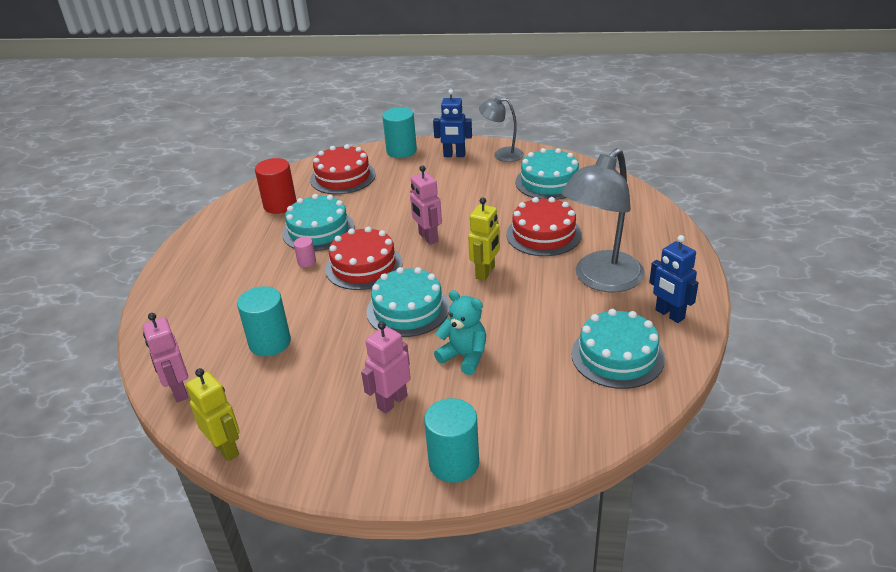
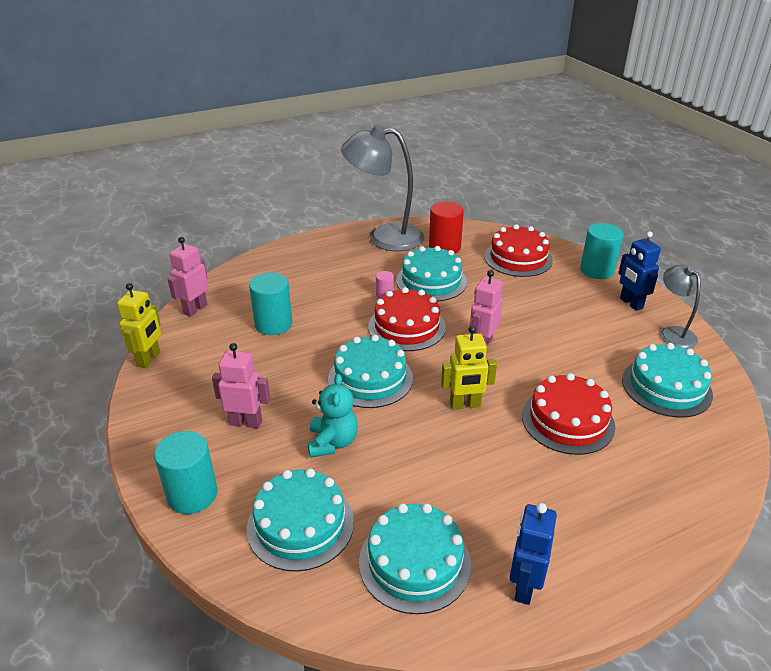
camera: 55 degrees right, 0 degrees up
grey lamp [561,148,645,292] -> grey lamp moved to [341,124,424,251]
none -> turquoise cake [247,468,354,572]

